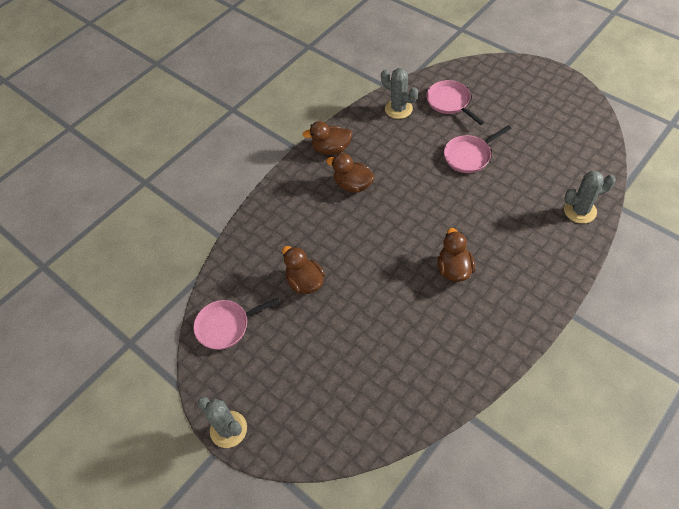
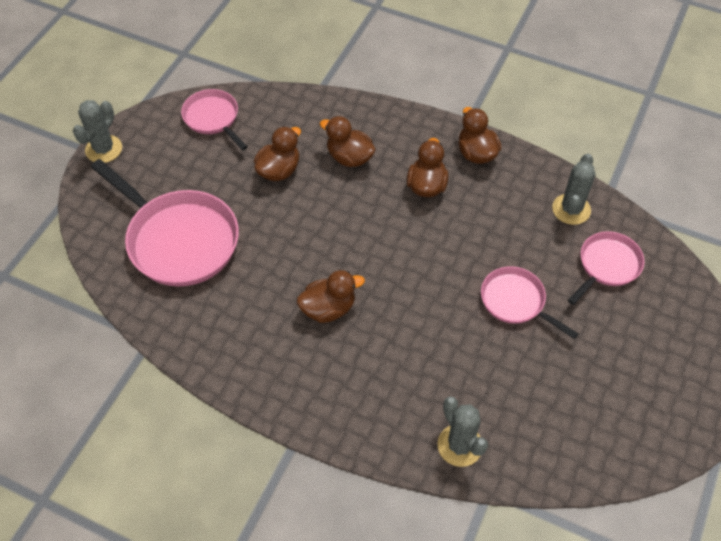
camera: 70 degrees right, 0 degrees up
none -> pink pan [91,159,239,287]
none -> brown duck [320,116,376,167]

